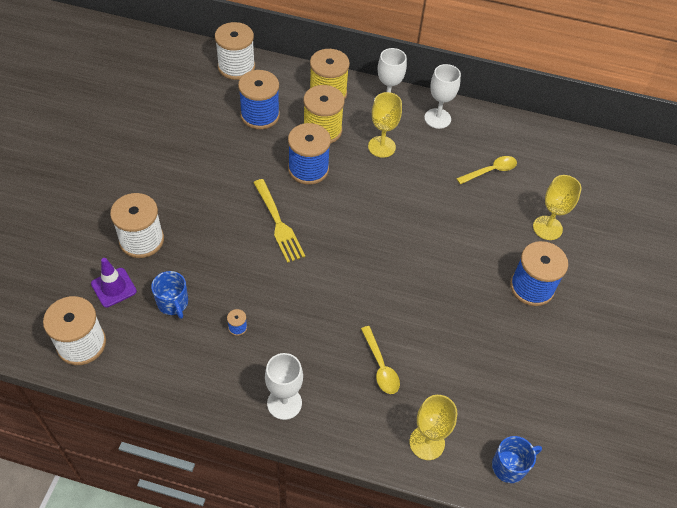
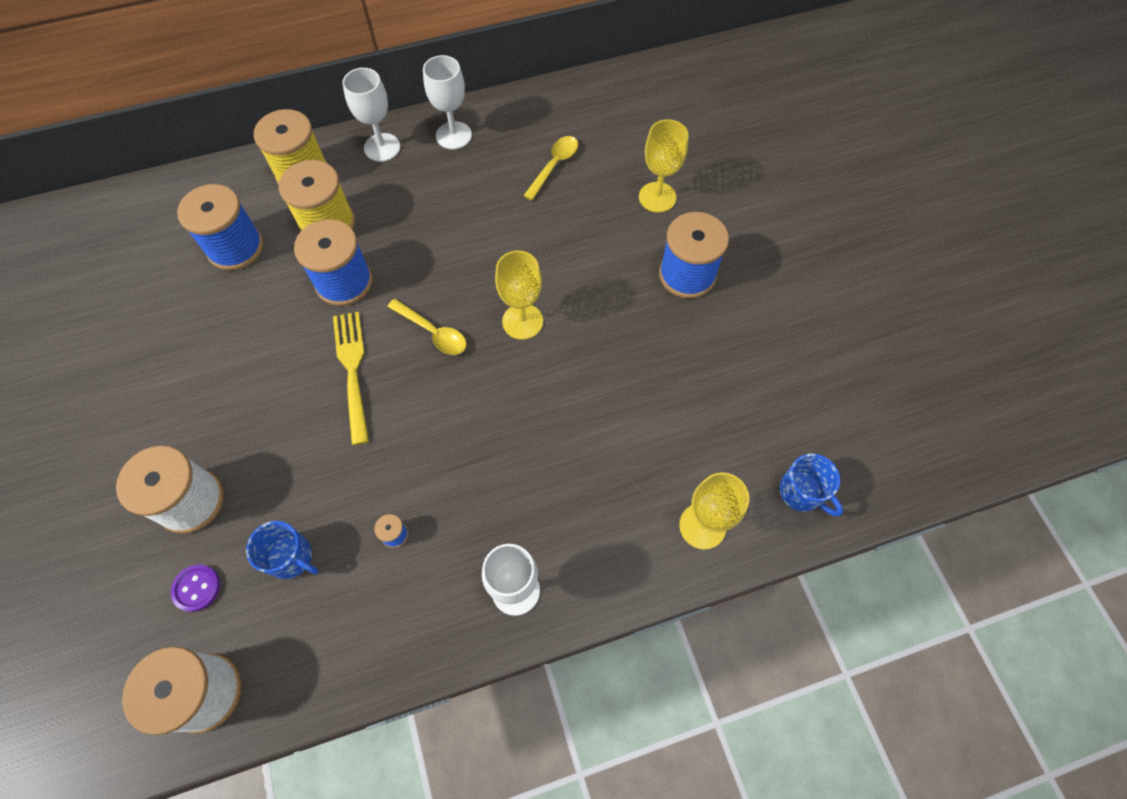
camera: 30 degrees left, 10 degrees up
purple traffic cone [91,258,137,308] -> purple button [171,564,220,612]
white spool [215,22,255,80] -> none
yellow fork [253,179,305,263] -> yellow fork turned 135 degrees counterclockwise [333,312,369,445]
yellow spoon [361,326,400,394] -> yellow spoon moved to [387,299,467,355]
yellow goblet [368,92,402,157] -> yellow goblet moved to [495,251,543,340]
blue mug [492,436,542,483] -> blue mug turned 105 degrees clockwise [779,454,843,516]

